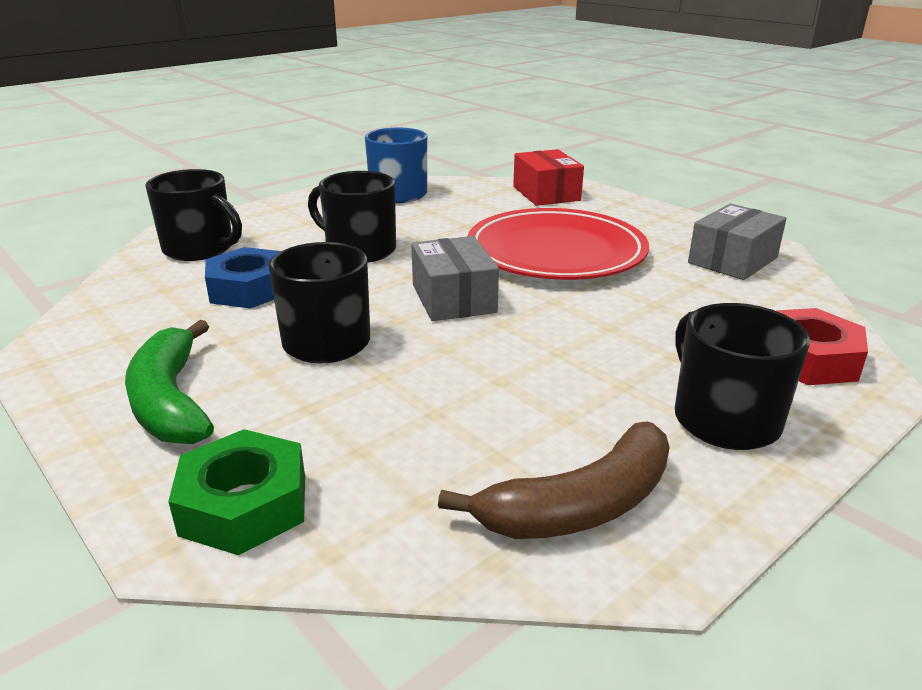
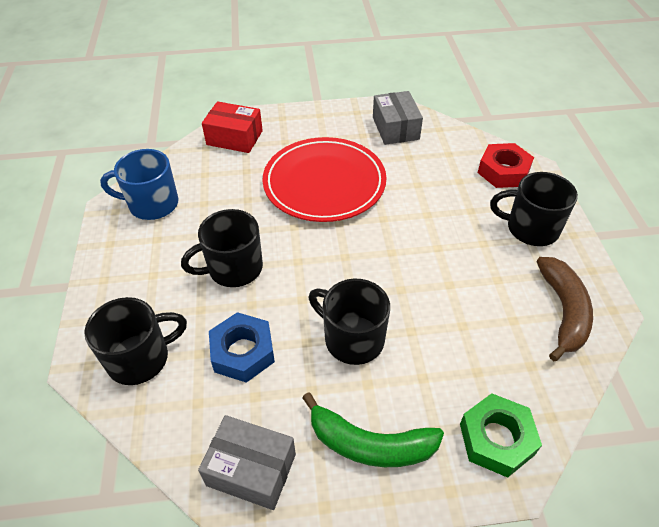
camera: 55 degrees left, 20 degrees up
grey box [411,236,499,321] -> grey box moved to [198,415,296,510]

